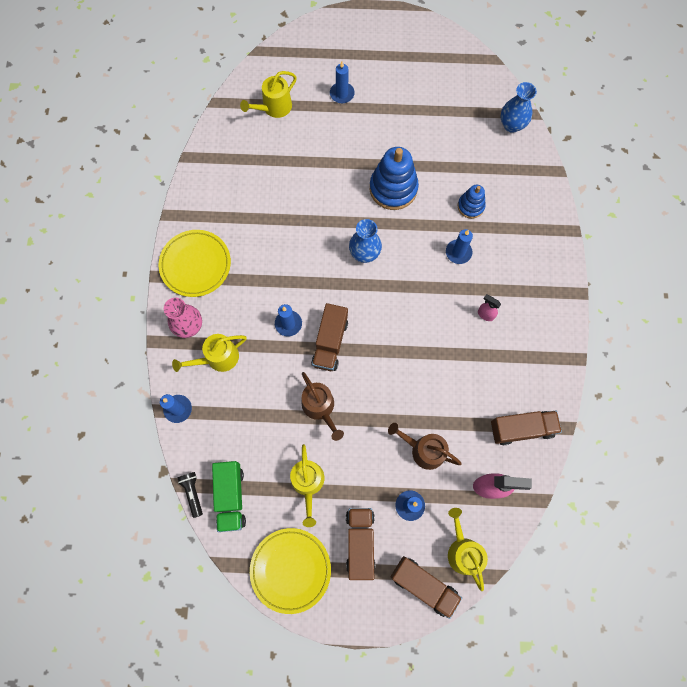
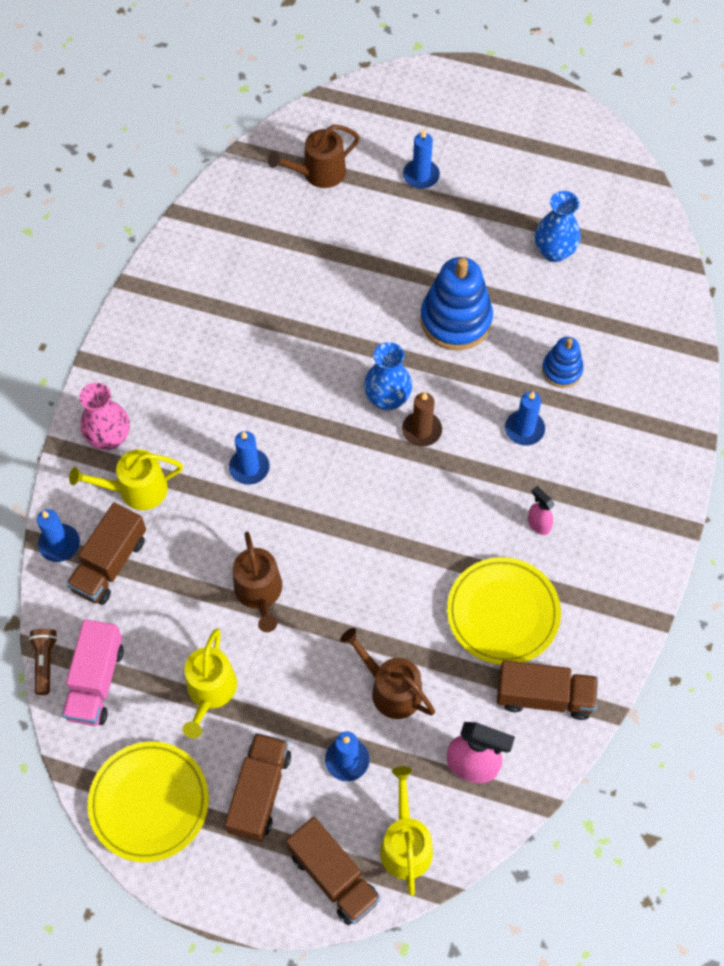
camera: 15 degrees right, 10 degrees down
yellow plate [159,230,231,297] -> yellow plate moved to [447,557,561,665]
black flashlight [177,472,203,518] -> brown flashlight [29,629,57,695]
green truck [212,461,246,532] -> pink truck [62,619,124,726]
yellow watering can [240,71,297,118] -> brown watering can [268,125,360,188]
brown truck [311,303,348,371] -> brown truck moved to [66,502,146,605]
blue vase [500,82,537,133] -> blue vase moved to [535,191,581,262]
none -> brown candle [402,393,442,447]

